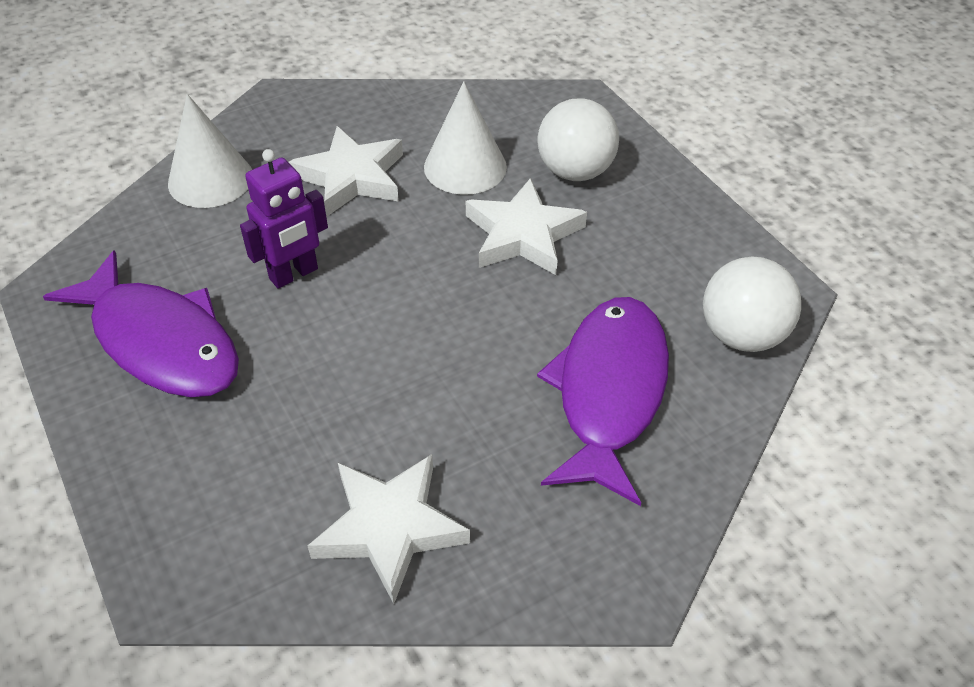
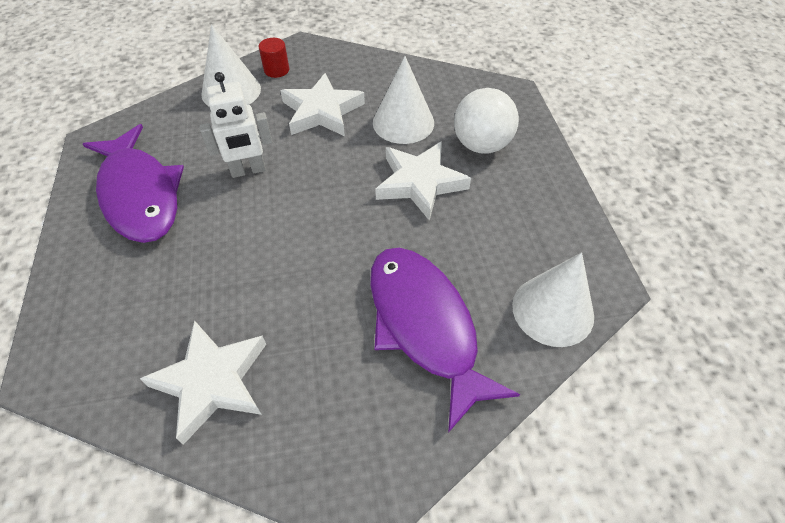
camera: 20 degrees right, 5 degrees up
purple robot [240,149,328,289] -> white robot [200,72,273,178]
purple fish [537,297,669,506] -> purple fish turned 60 degrees counterclockwise [370,248,520,433]
white ball [703,257,801,352] -> white cone [512,252,594,347]
none -> red cylinder [259,38,289,78]

